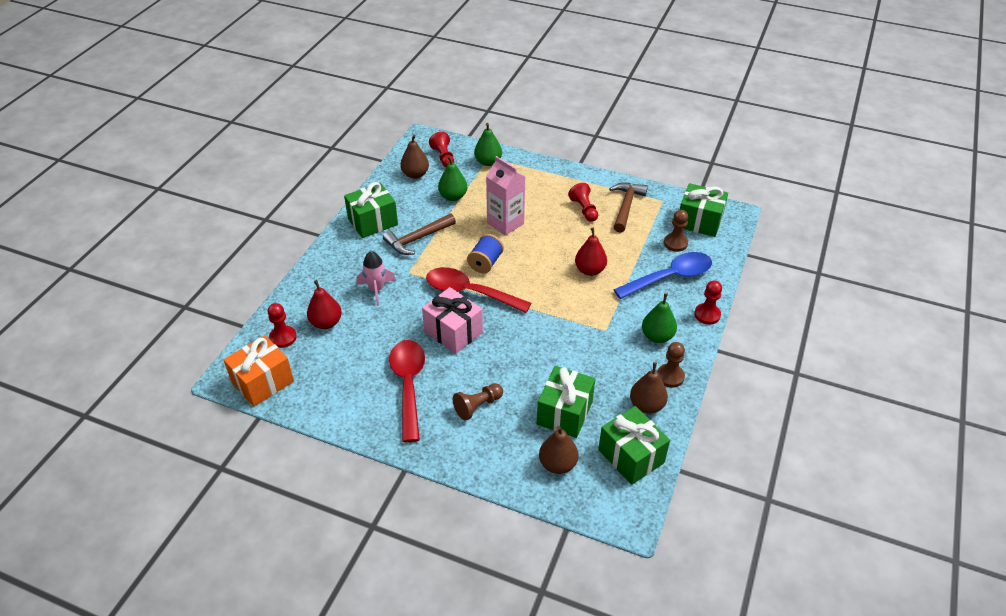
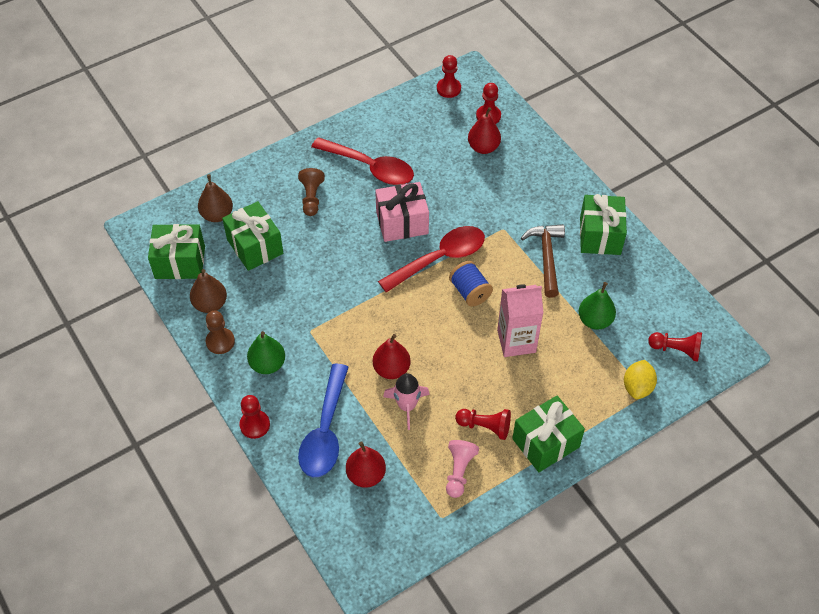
camera: 125 degrees right, 10 degrees up
orange gift [224,335,294,407] -> red pawn [437,55,461,98]
pink rocket [357,251,396,306] -> pink rocket moved to [383,373,430,430]
brown pear [400,134,429,179] -> none
green pear [474,123,502,166] -> yellow lemon [624,360,657,399]
brown hammer [609,183,648,233] -> pink pawn [446,440,479,498]
brown pawn [664,210,688,252] -> red pear [346,441,386,488]
green gift [680,183,728,237] -> green gift moved to [512,395,585,472]

